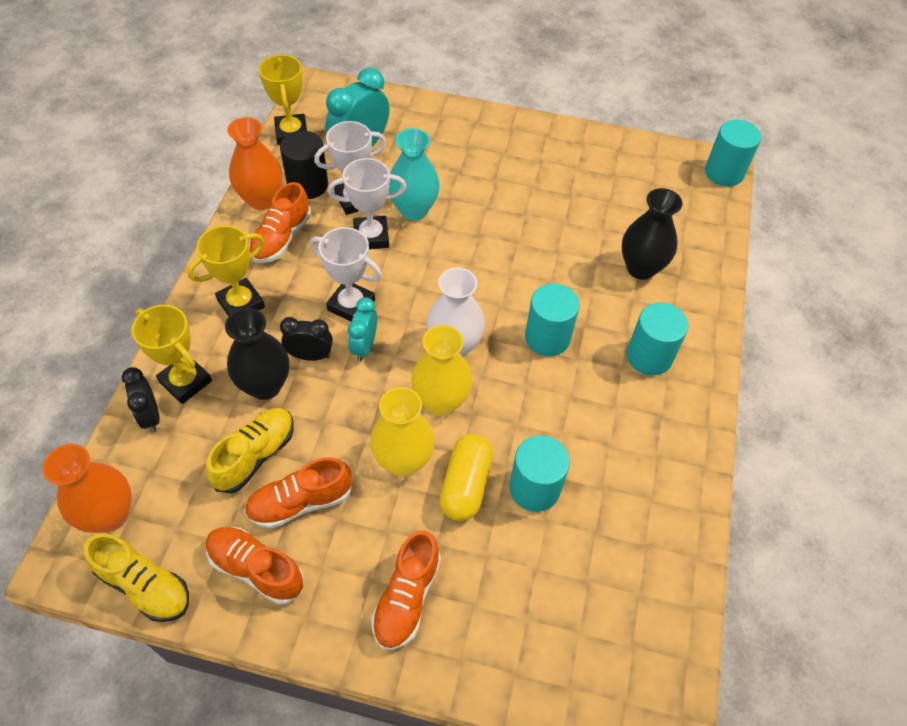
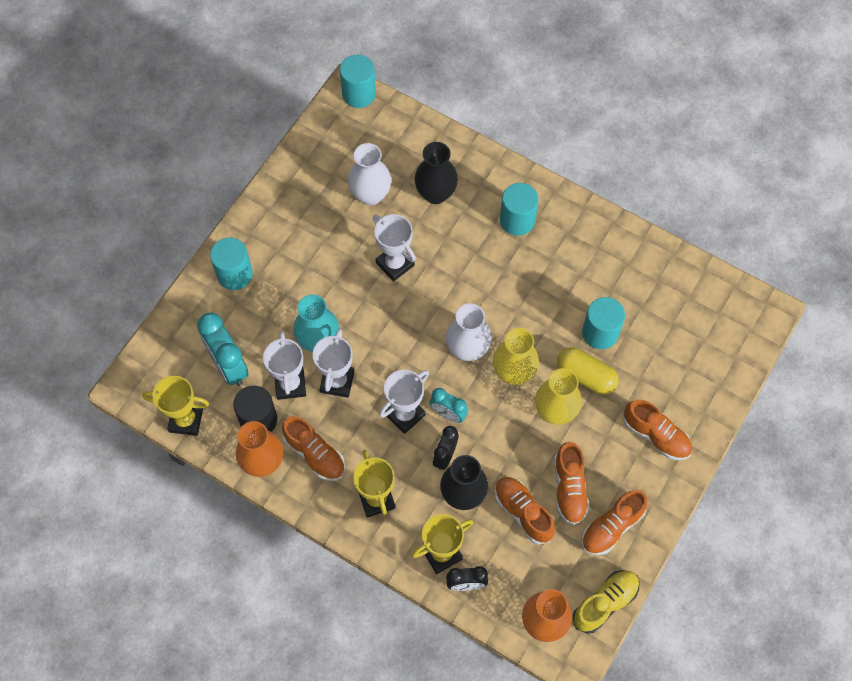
camera: 70 degrees left, 10 degrees up
yellow shoe [206,408,294,493] -> orange shoe [495,477,555,545]
turquoise cylinder [525,283,580,356] -> turquoise cylinder moved to [210,237,253,290]
none -> white vase [348,143,391,205]
none -> white trophy [373,214,416,281]

